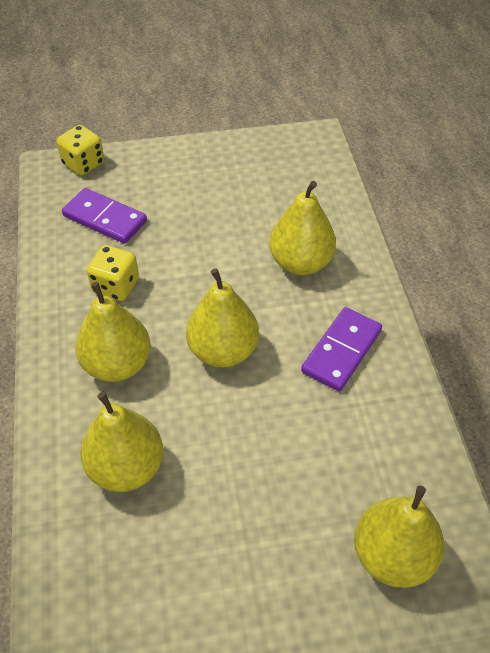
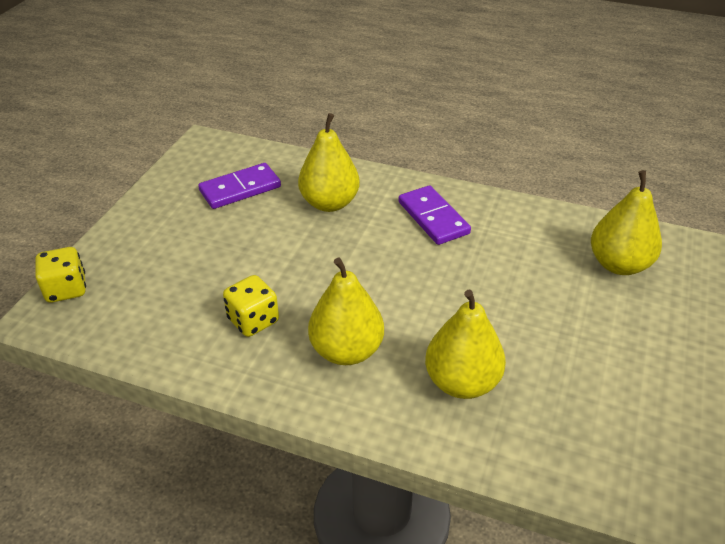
camera: 60 degrees left, 10 degrees down
purple domino [62,188,147,244] -> purple domino moved to [198,163,281,209]
yellow pear [186,268,259,367] -> none

